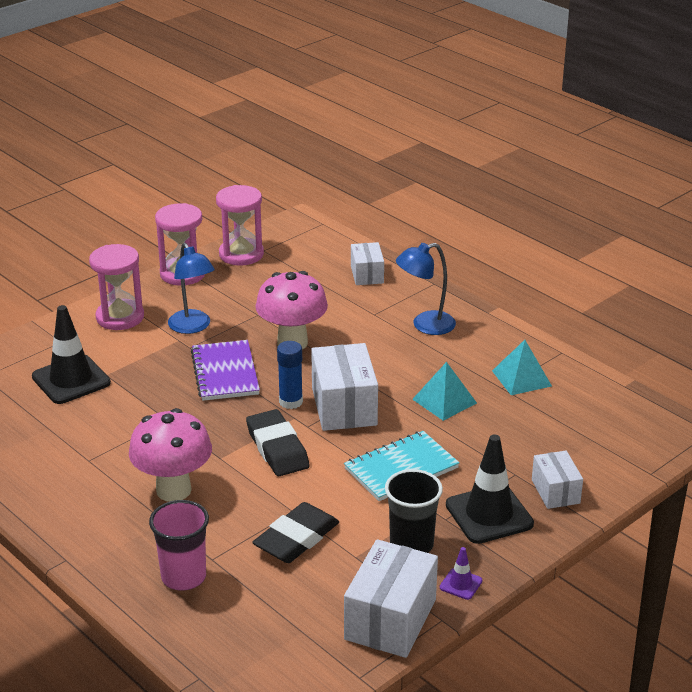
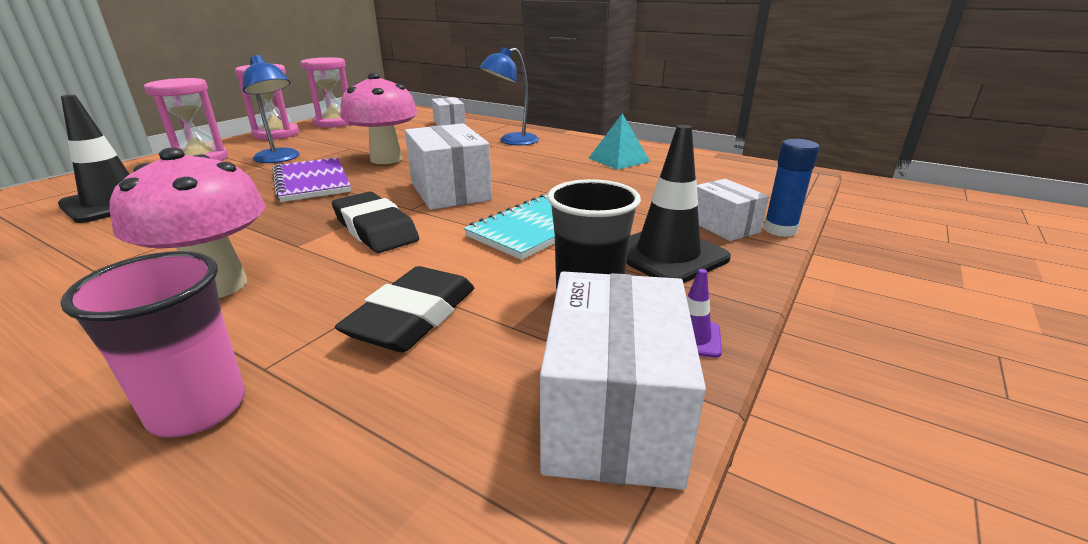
camera: 15 degrees left, 5 degrees down
blue glue stick [277,341,303,409] -> blue glue stick moved to [763,139,820,237]
turquoise pyramid [412,362,477,421] -> none

